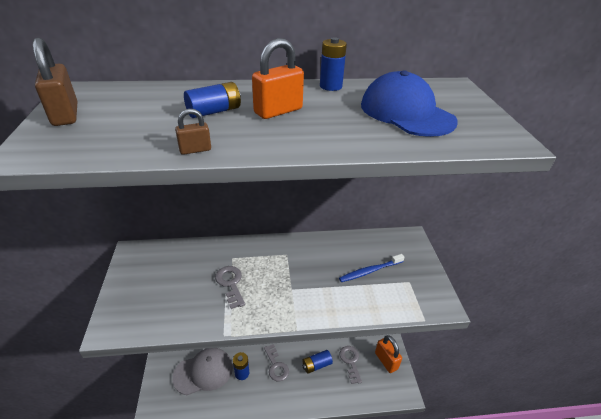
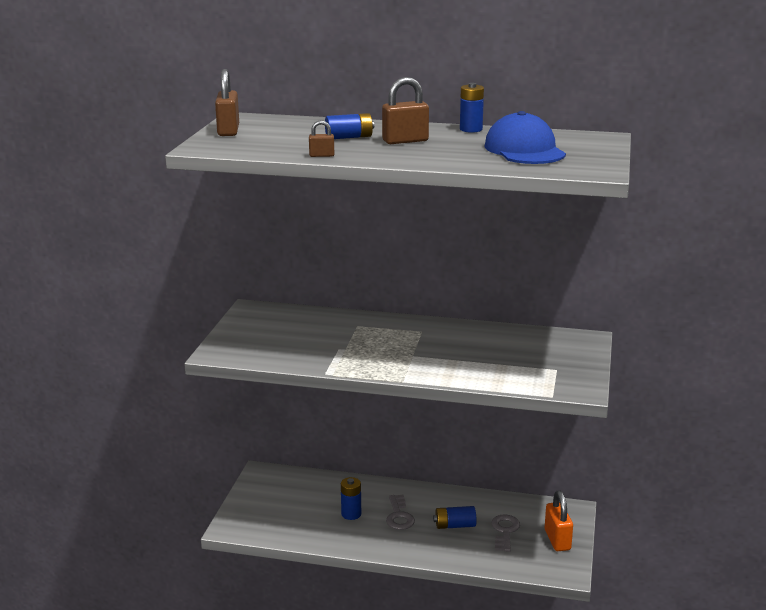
camera: 20 degrees right, 15 degrees down
grey cap [172,348,233,395] -> none
grey key [215,266,245,309] -> none
orange padlock [252,38,304,119] -> brown padlock [382,77,429,144]
blue toothbrush [339,254,404,282] -> none

